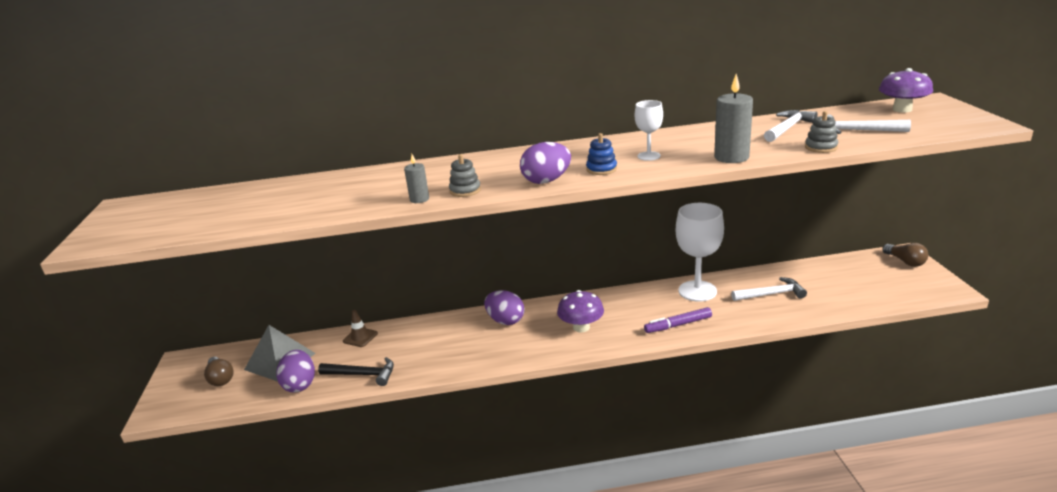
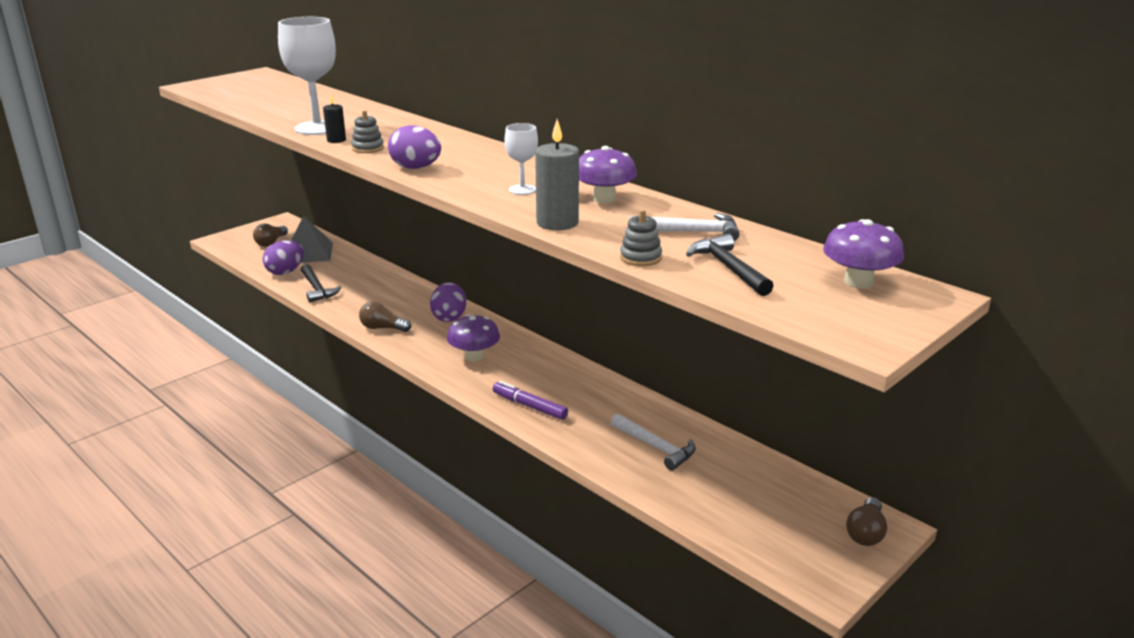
camera: 50 degrees right, 0 degrees up
brown traffic cone [343,310,378,347] -> none
grey candle [404,154,429,203] -> black candle [323,94,346,143]
blue stacking toy [586,133,617,175] -> none
white goblet [676,203,724,302] -> white goblet moved to [278,17,336,135]
white hammer [827,114,911,134] -> black hammer [686,234,774,296]
none -> brown light bulb [359,301,411,332]
none -> purple mushroom [579,146,637,203]

